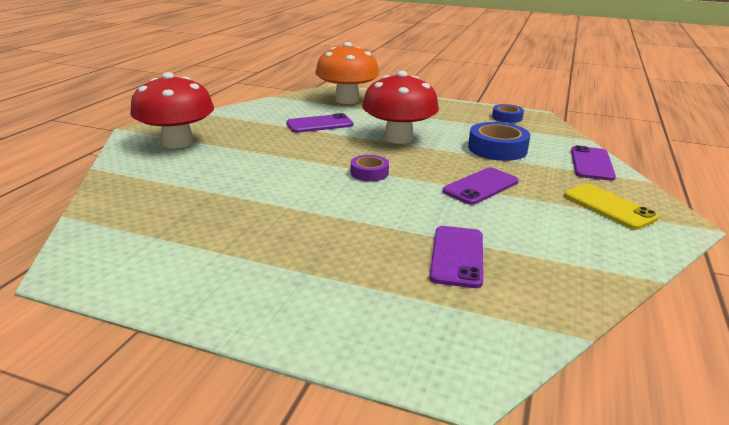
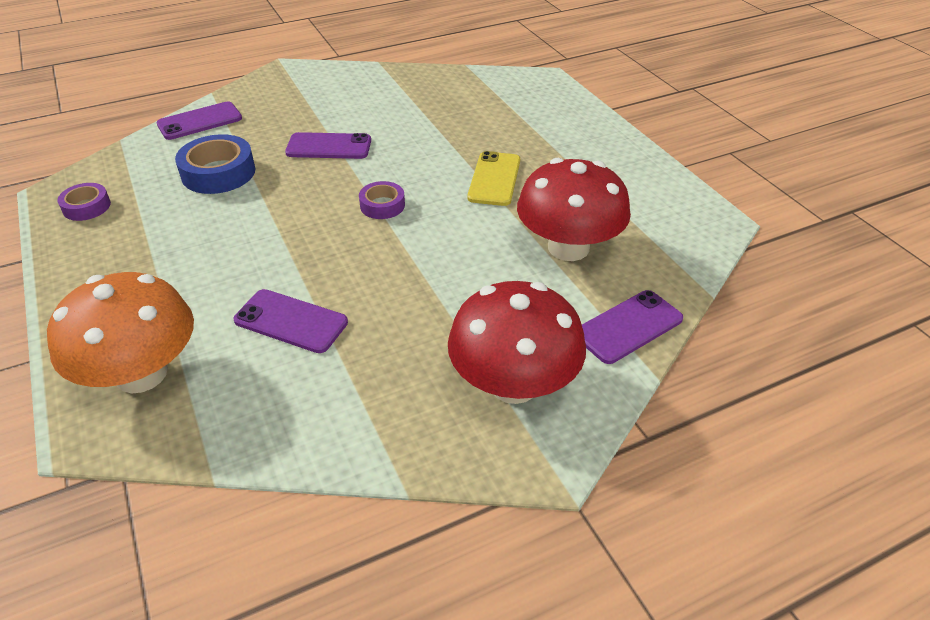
camera: 135 degrees left, 15 degrees up
red mushroom [362,71,439,144] -> red mushroom moved to [517,158,631,261]
purple phone [429,226,483,288] -> purple phone moved to [582,290,683,364]
blue tape [492,104,524,123] -> purple tape [57,183,111,221]
yellow phone [564,184,659,230] -> yellow phone moved to [467,151,520,206]

